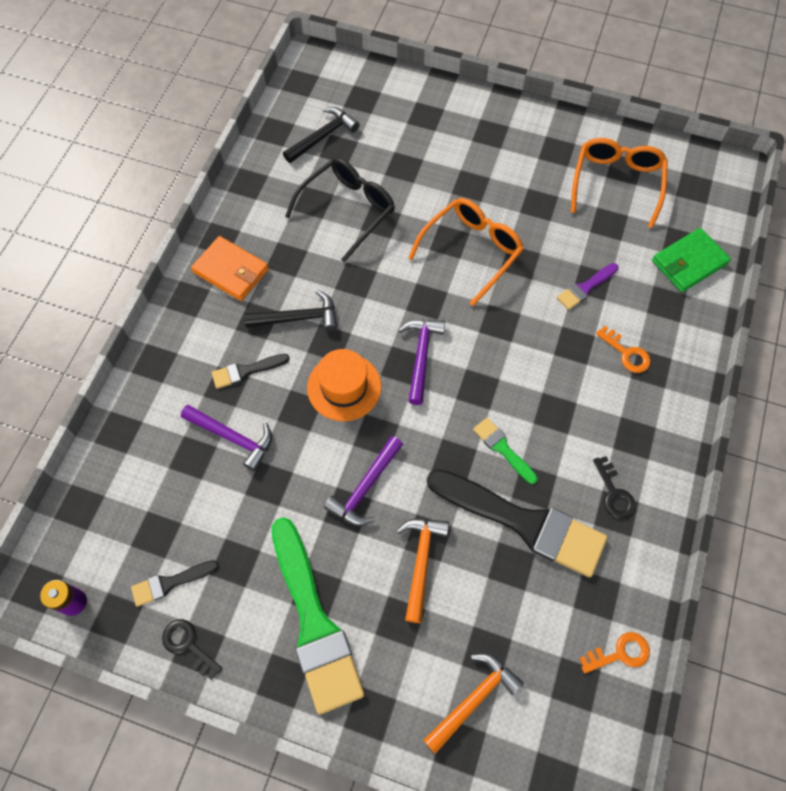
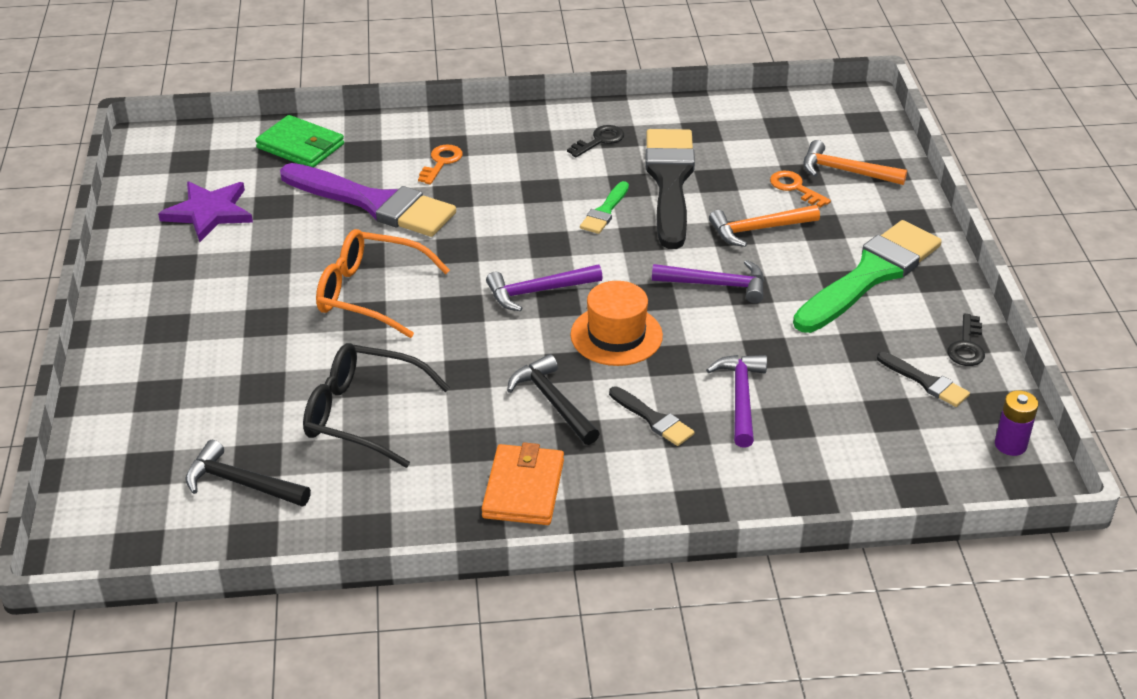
camera: 115 degrees left, 25 degrees down
purple brush [557,263,619,310] -> purple brush [280,163,456,237], size x2.20
orange glasses [571,138,668,228] -> purple star [158,181,253,242]
orange key [579,632,650,673] -> orange key moved to [770,171,831,208]

